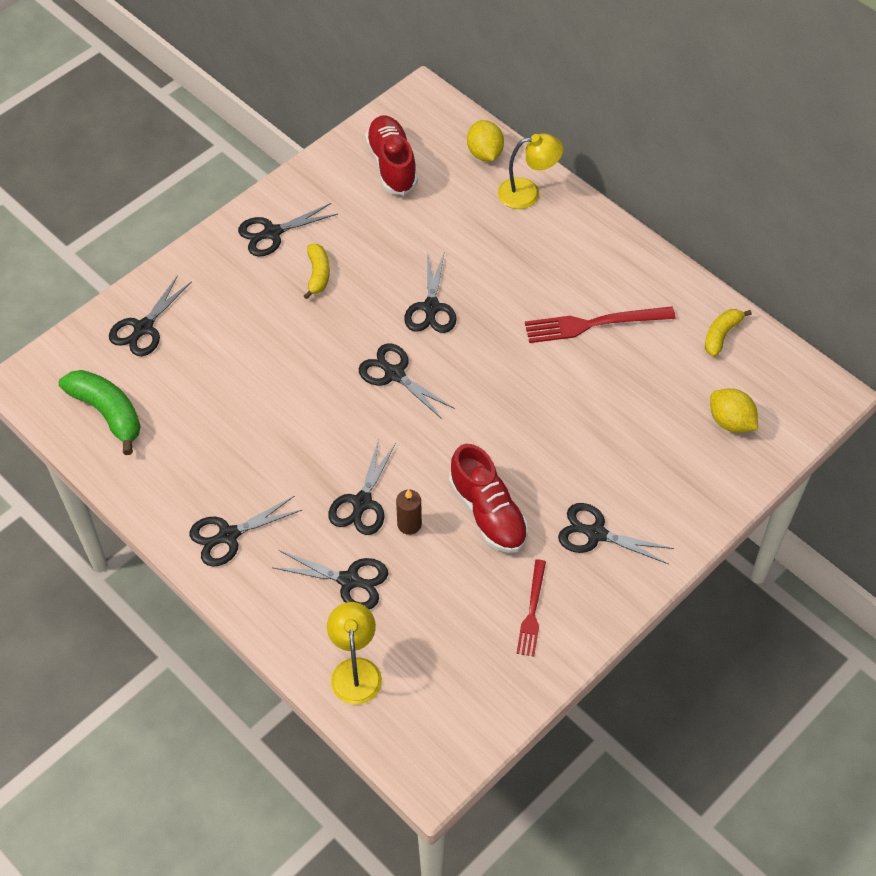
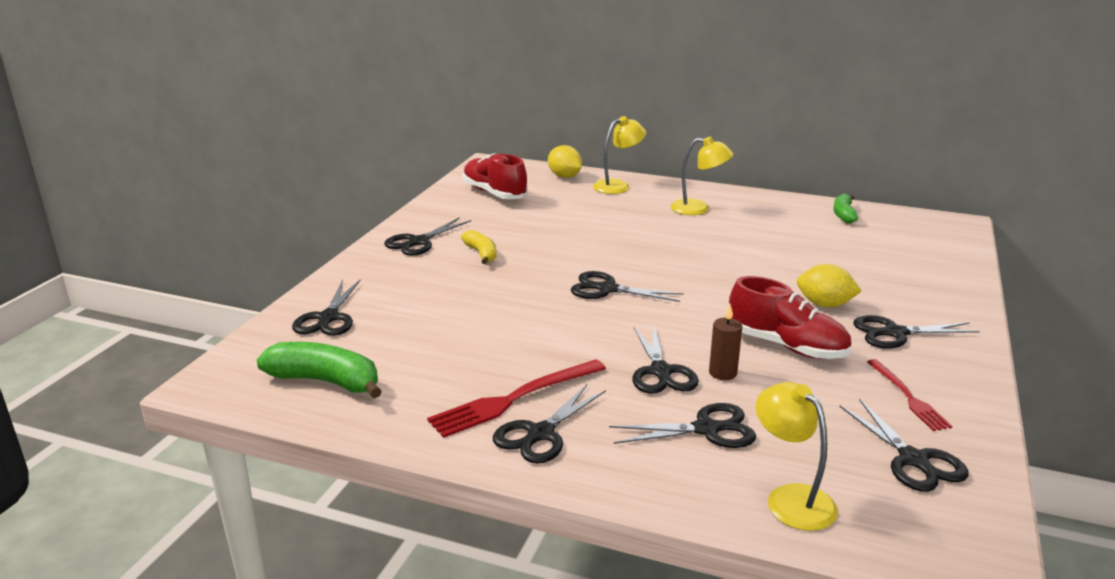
camera: 25 degrees left, 30 degrees down
black scissors [404,252,456,333] -> black scissors moved to [840,399,969,492]
red fork [525,307,676,343] -> red fork moved to [427,359,606,438]
yellow banana [705,309,752,357] -> green banana [833,194,858,224]
yellow lemon [710,388,758,433] -> yellow lemon moved to [797,264,862,307]
none -> yellow lamp [670,137,733,215]

